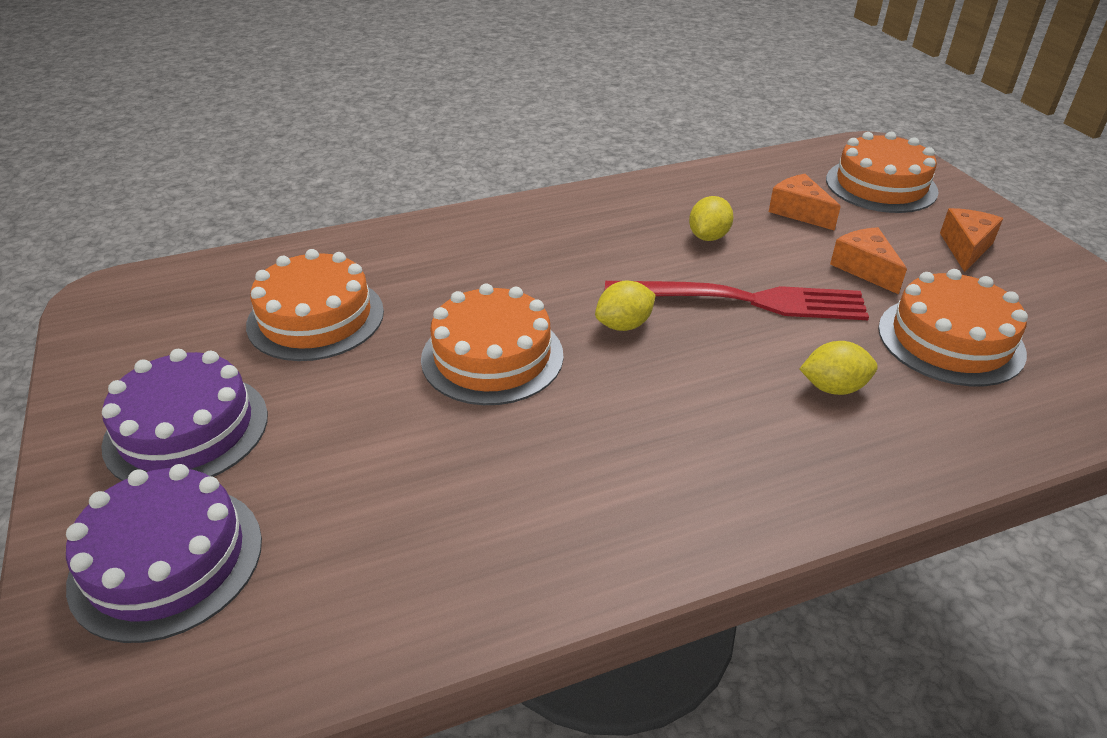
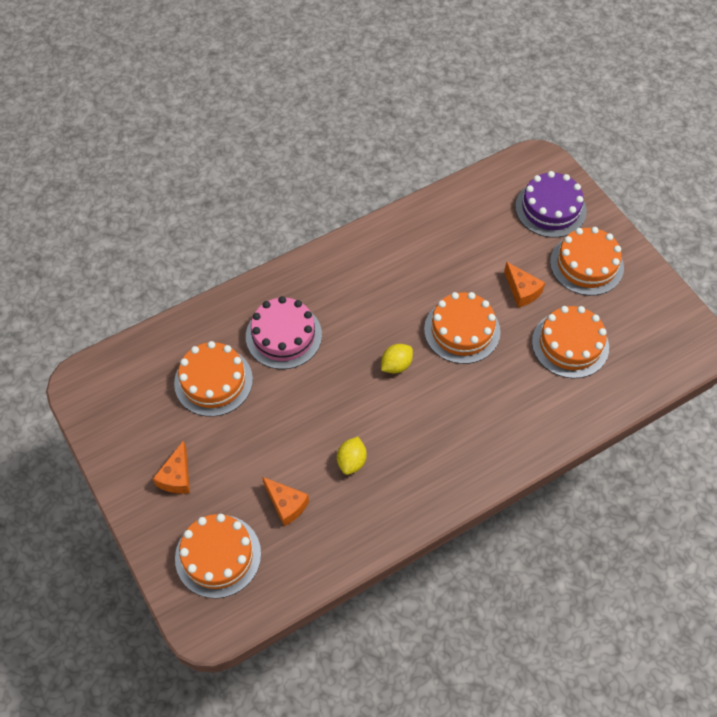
camera: 170 degrees right, 20 degrees up
purple cake [101,349,268,481] -> orange cake [550,227,624,296]
red fork [605,281,869,320] -> none
yellow lemon [800,341,878,395] -> pink cake [246,296,322,369]
orange cheese [830,227,907,294] -> orange cheese moved to [504,262,545,308]

